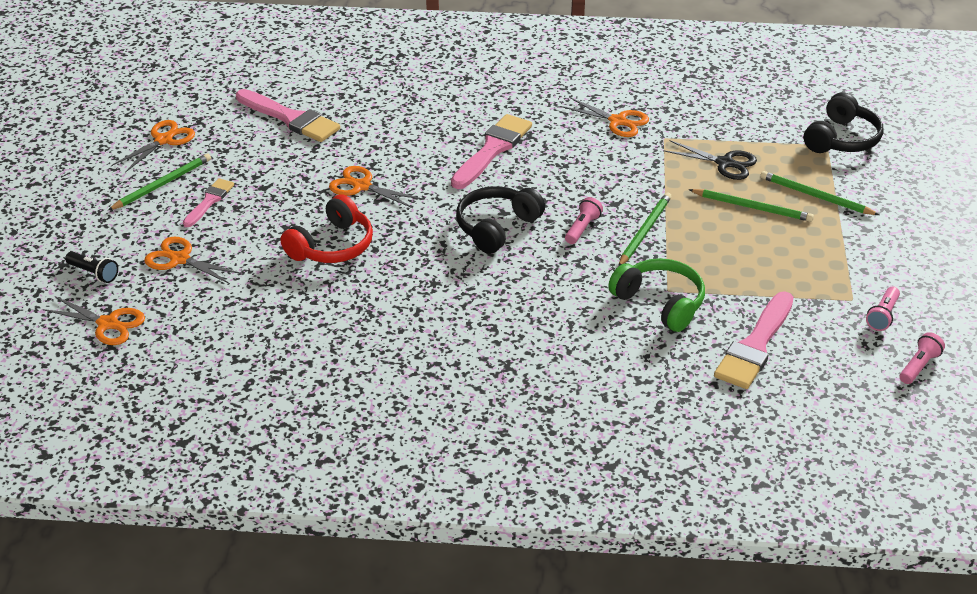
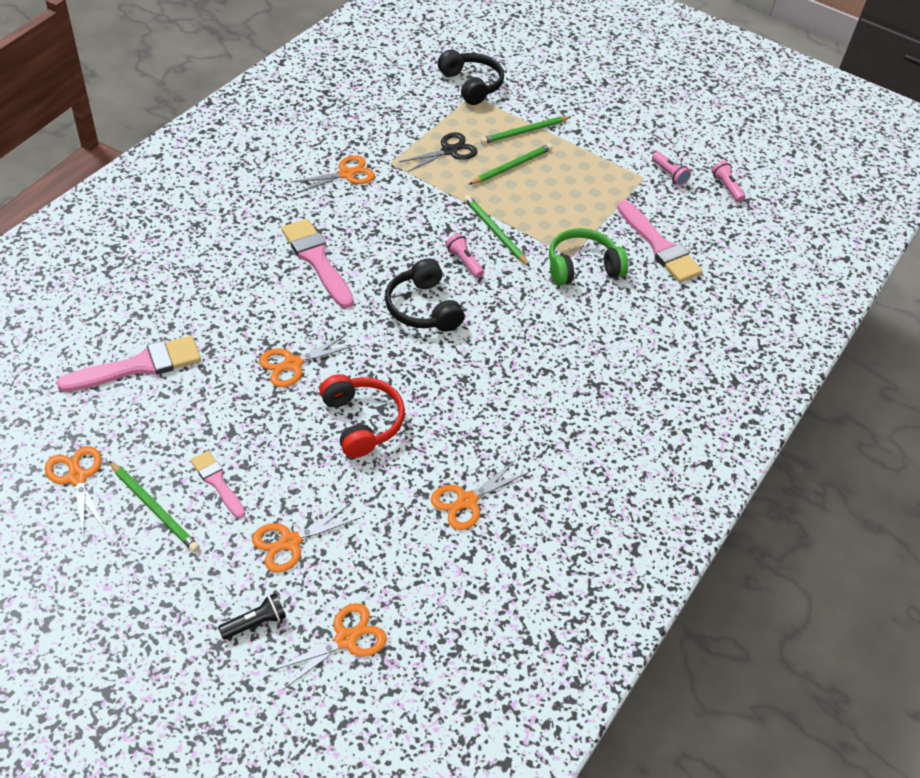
camera: 65 degrees left, 10 degrees up
green pencil [108,153,211,210] -> green pencil turned 150 degrees clockwise [109,461,200,552]
none -> orange scissors [431,460,529,530]

